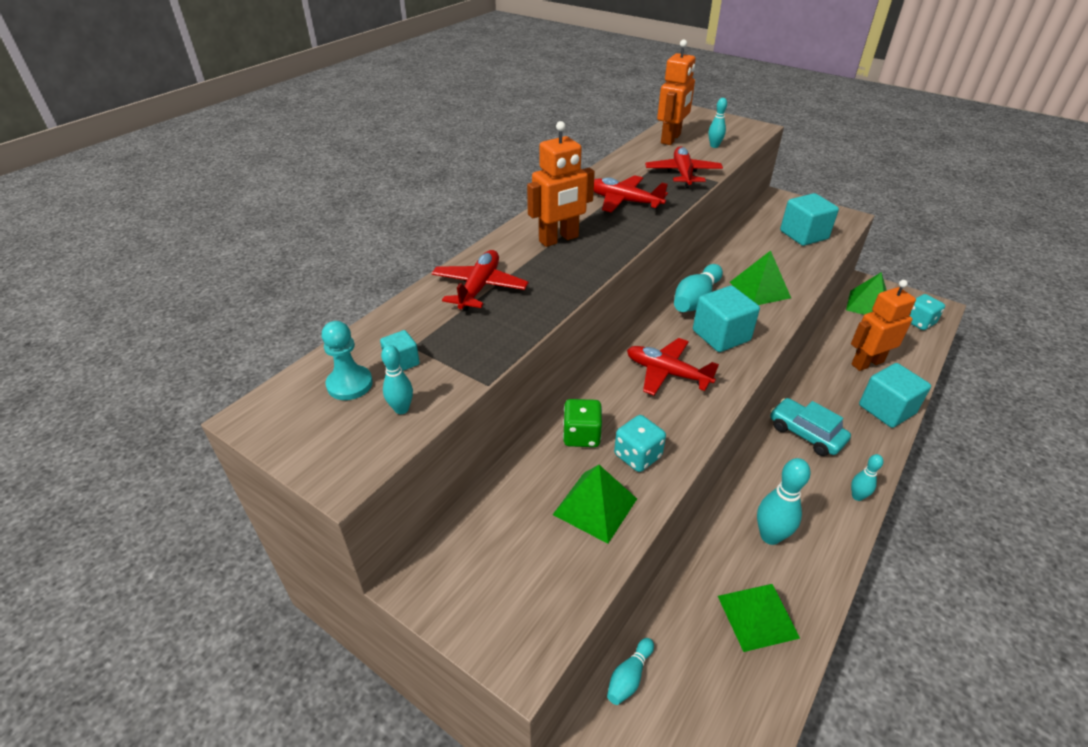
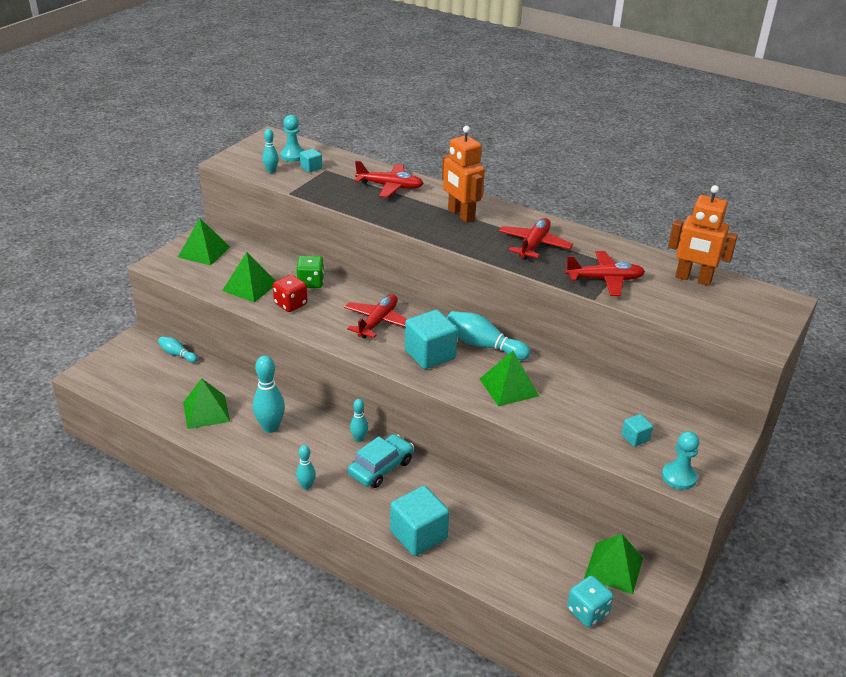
camera: 85 degrees right, 5 degrees down
turquoise dice [614,415,666,472] -> red dice [273,275,308,312]
turquoise bowling pin [708,98,727,148] -> turquoise bowling pin moved to [350,399,368,442]
turquoise cube [780,193,839,246] -> turquoise cube [622,414,653,447], size x0.49
orange robot [851,280,916,371] -> none
none -> green pyramid [178,218,230,265]
none -> turquoise pawn [662,431,699,490]

